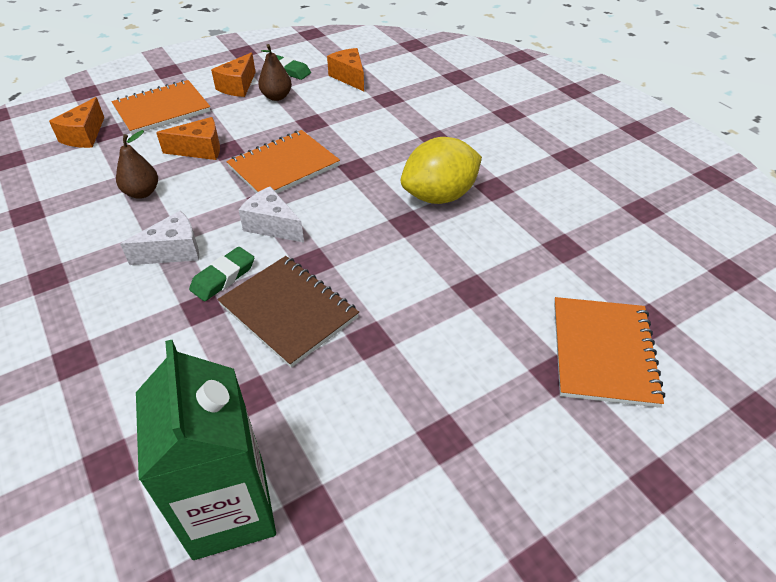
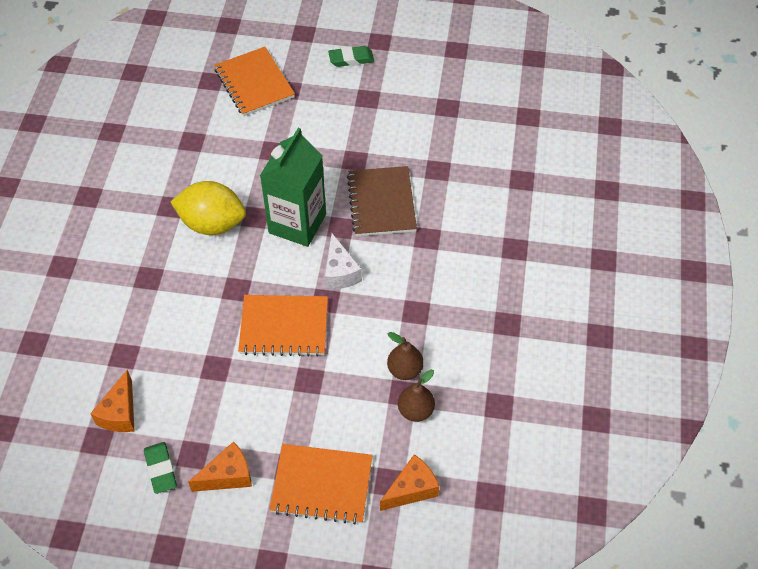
camera: 140 degrees left, 10 degrees up
white cheese [120,211,199,265] -> none
green carton [136,340,276,560] -> green carton moved to [260,128,326,247]
orange cheese [156,117,220,160] -> none
green eraser [189,247,254,301] -> green eraser moved to [328,46,374,67]
brown pear [258,44,292,101] -> brown pear moved to [398,370,435,422]
orange notebook [554,297,665,408] -> orange notebook turned 75 degrees counterclockwise [214,47,295,116]

